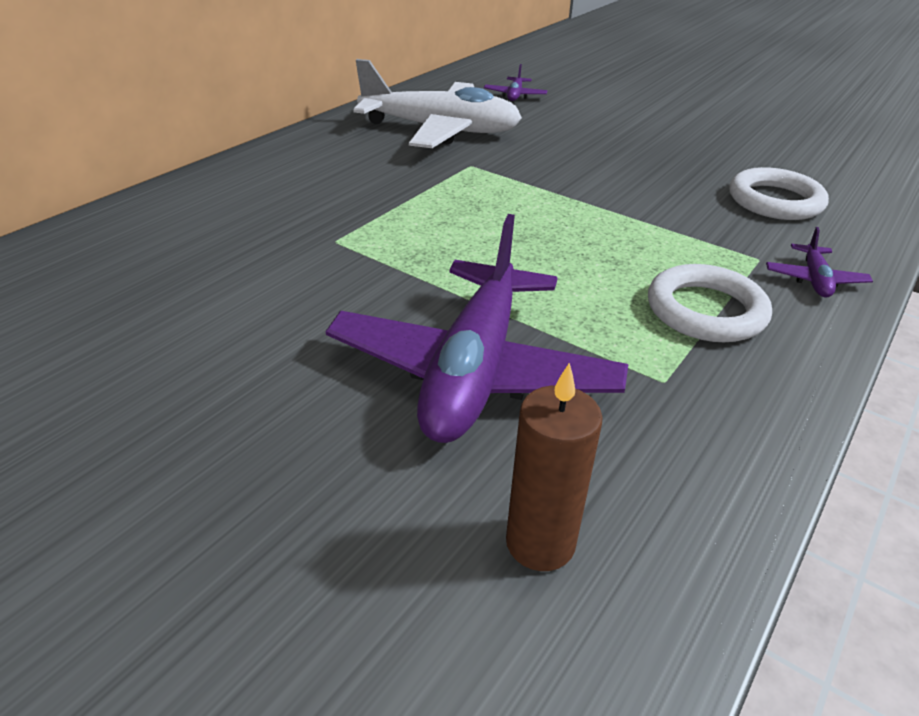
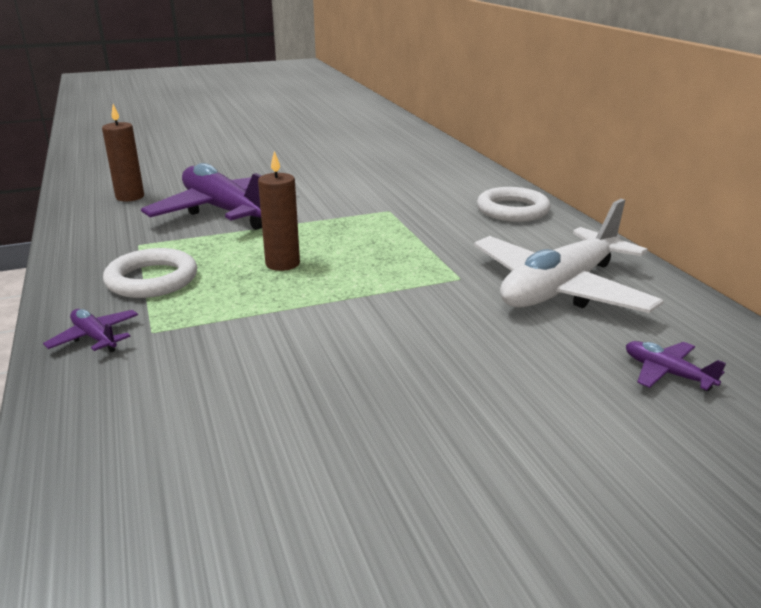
camera: 125 degrees right, 10 degrees down
white ring [729,167,829,220] -> white ring moved to [477,187,551,222]
none -> brown candle [258,151,300,271]

